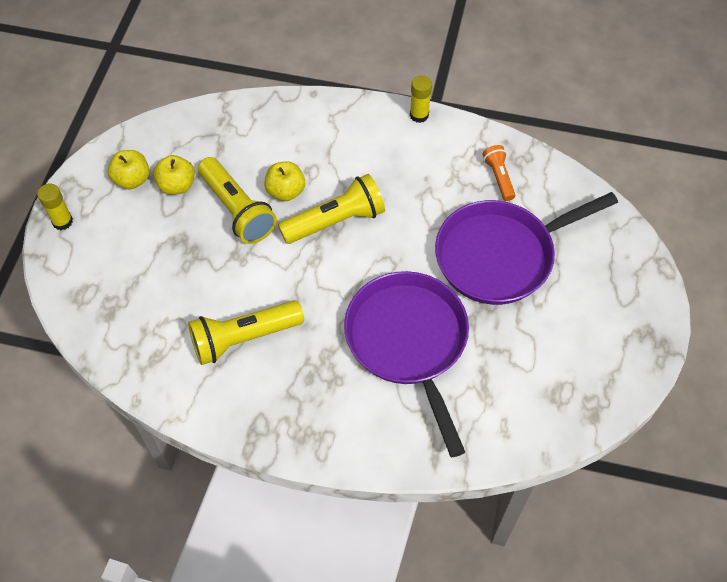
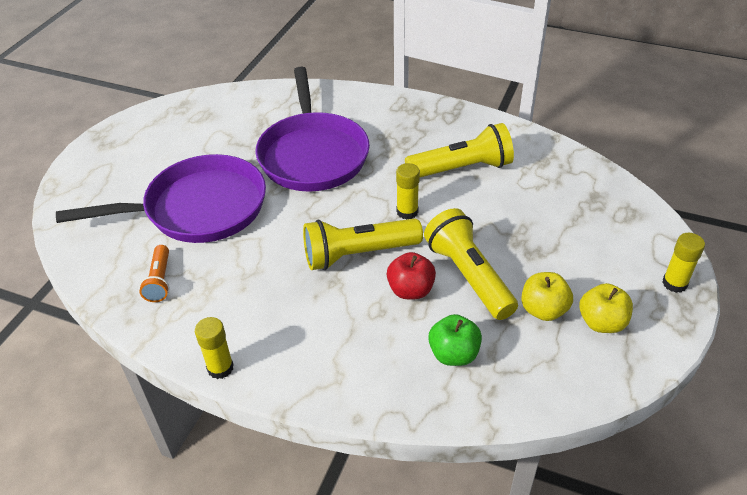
camera: 170 degrees left, 15 degrees down
yellow apple [264,162,305,201] -> red apple [387,252,436,299]
none -> yellow glue stick [396,163,420,219]
none -> green apple [428,314,482,366]

